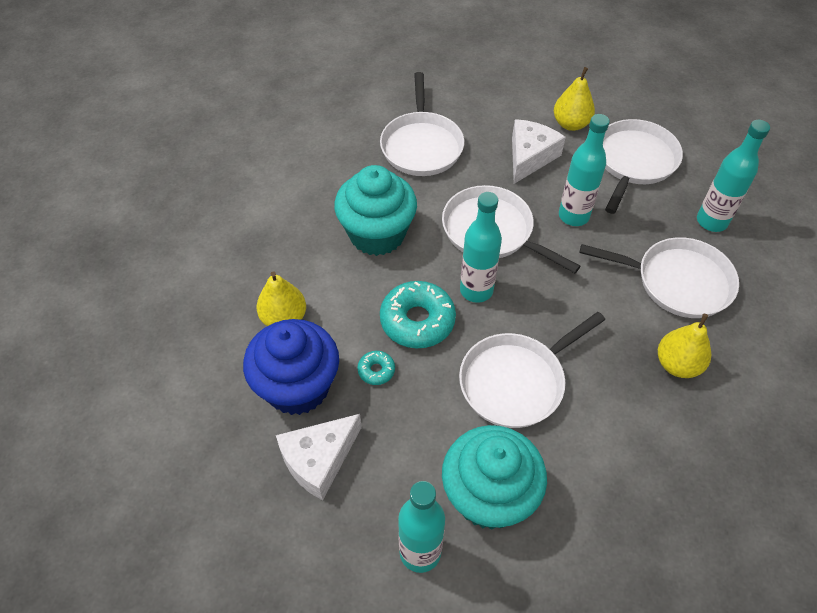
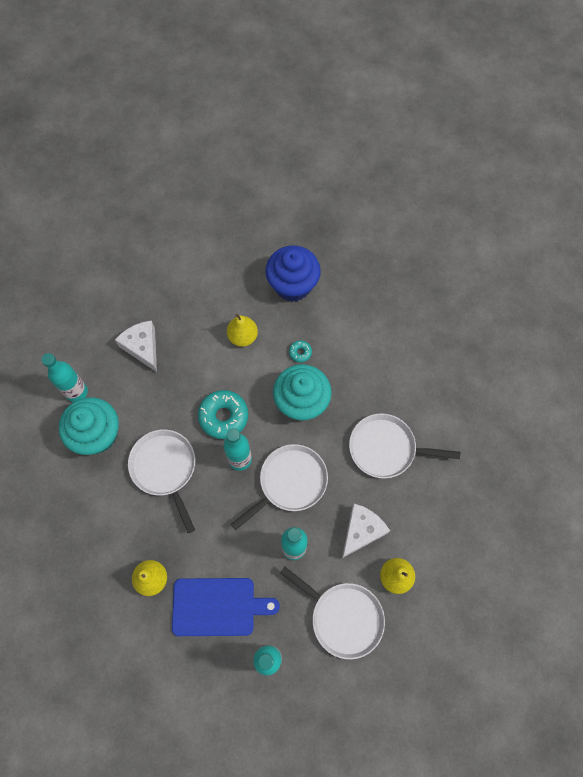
camera: 100 degrees right, 15 degrees up
blue cupcake [243,319,339,415] -> blue cupcake moved to [265,245,321,302]
turquoise donut [357,351,395,385] -> turquoise donut moved to [289,341,312,362]
white cheese [512,119,566,184] -> white cheese turned 90 degrees counterclockwise [342,504,390,558]
white pan [579,237,739,318] -> blue cutting board [172,578,280,636]

